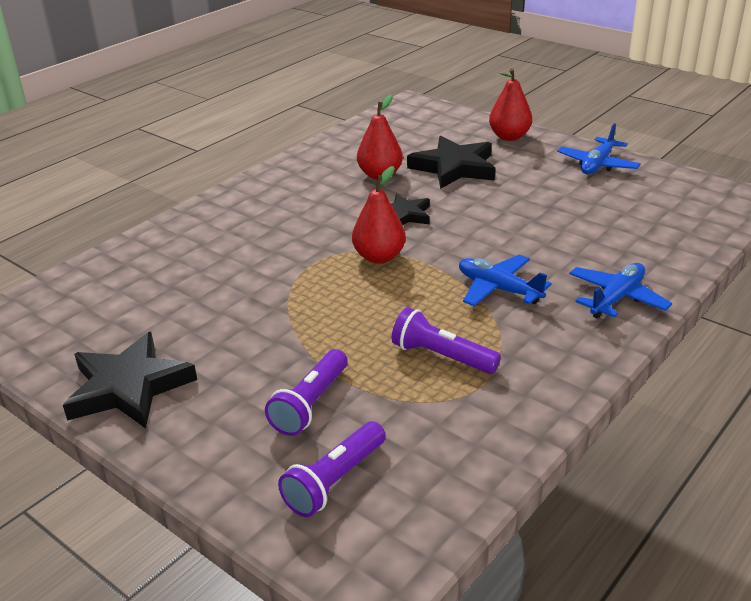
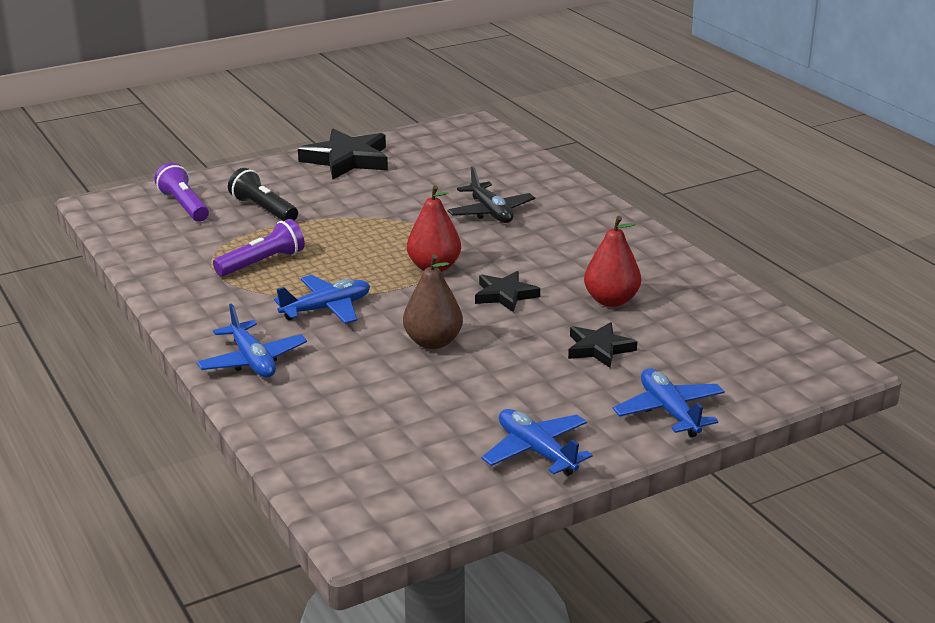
camera: 110 degrees right, 5 degrees down
purple flashlight [265,349,348,436] -> black flashlight [228,168,298,221]
black star [407,136,495,189] -> black star [568,322,637,368], size x0.59
red pear [489,68,532,141] -> blue plane [613,369,725,437]
none -> brown pear [403,254,463,349]
none -> black plane [447,166,535,223]

